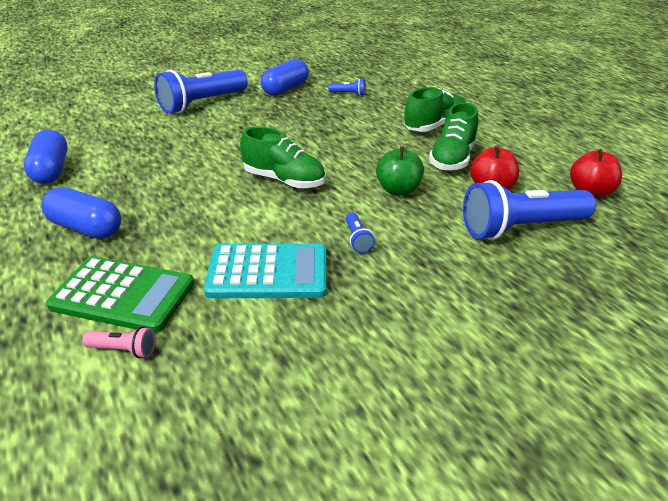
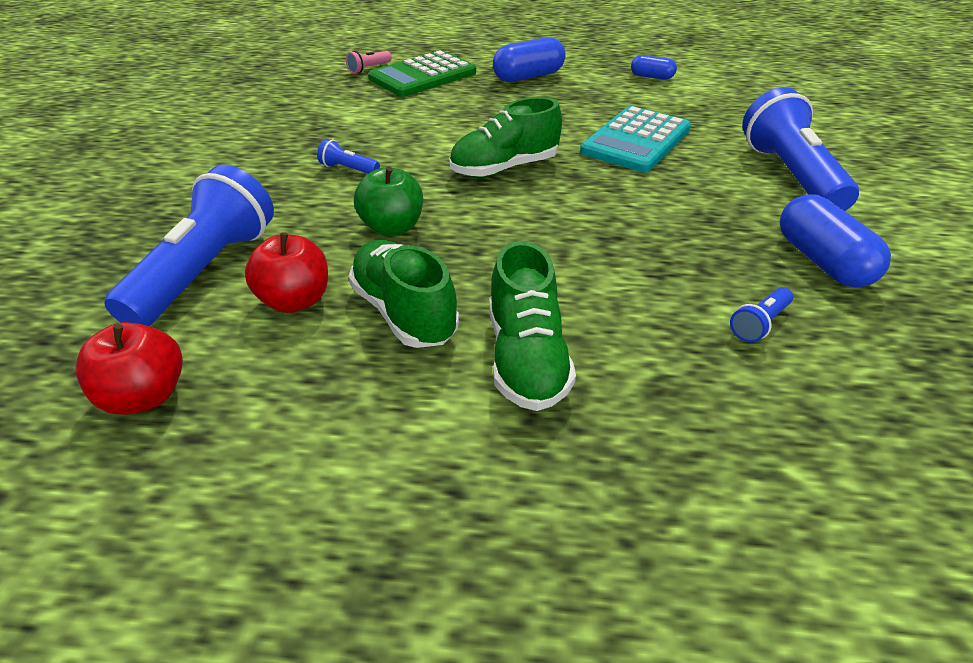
camera: 125 degrees right, 5 degrees up
blue capsule [24,130,68,184] -> blue capsule [631,55,677,80], size x0.57
turquoise calculator [204,244,326,298] -> turquoise calculator moved to [580,106,691,172]

